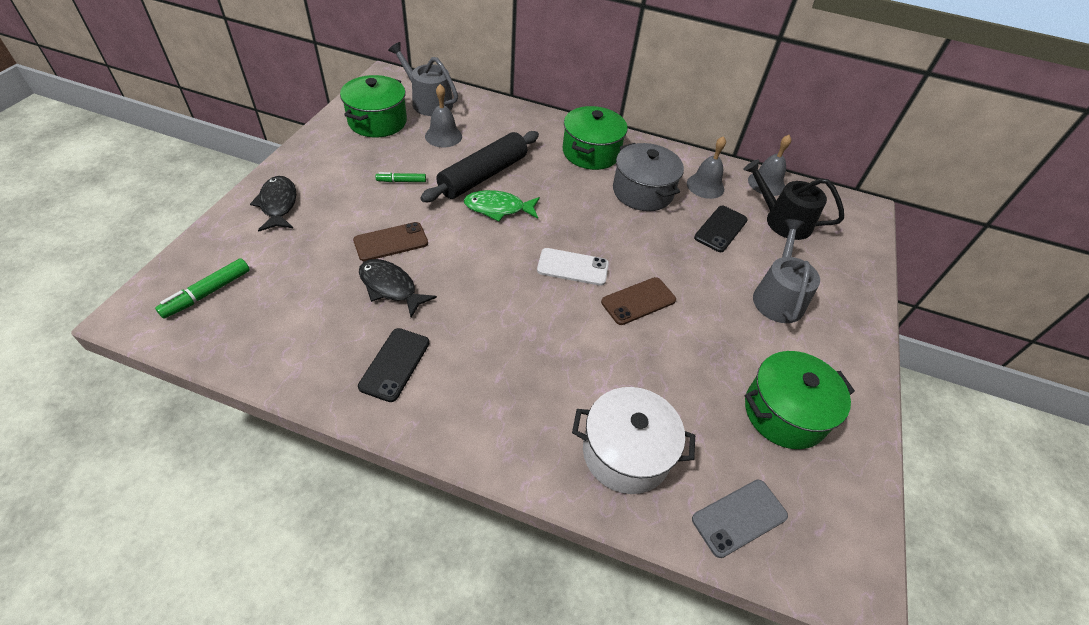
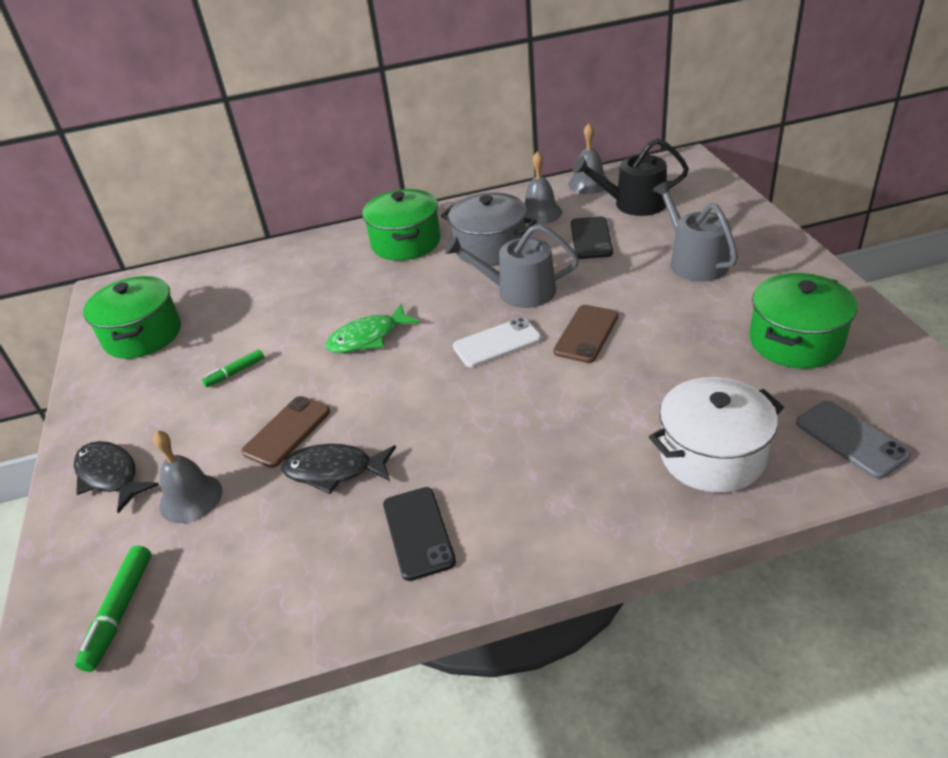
camera: 25 degrees left, 10 degrees down
grey watering can [388,42,458,116] -> grey watering can moved to [445,224,579,308]
black rolling pin [420,131,539,202] -> none
grey bell [425,84,462,147] -> grey bell moved to [153,431,223,523]
grey phone [692,480,788,558] -> grey phone turned 60 degrees counterclockwise [796,401,911,479]

